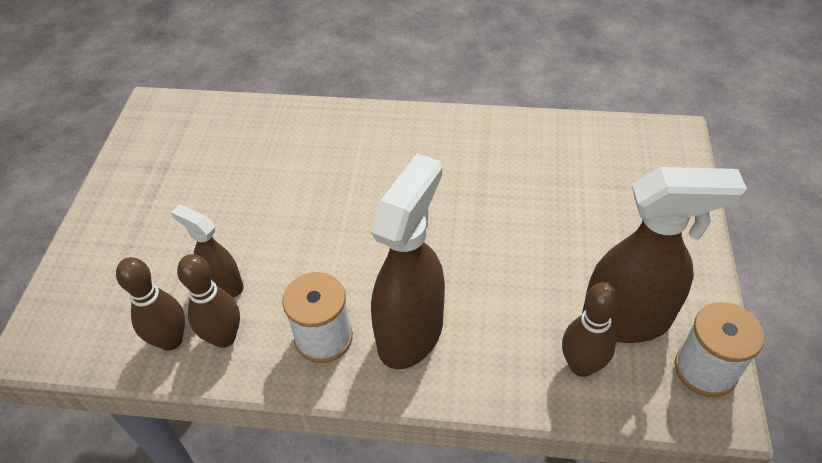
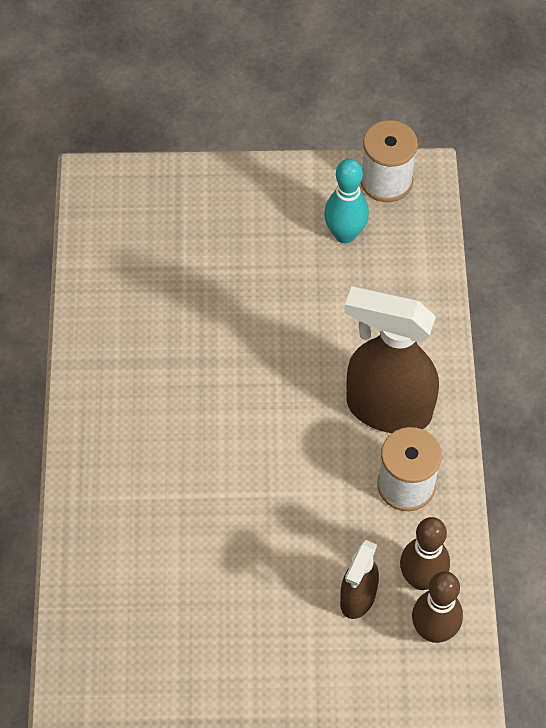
camera: 100 degrees left, 10 degrees up
brown bowling pin [562,282,620,377] -> none
brown spray bottle [582,167,747,343] -> turquoise bowling pin [324,159,369,243]

